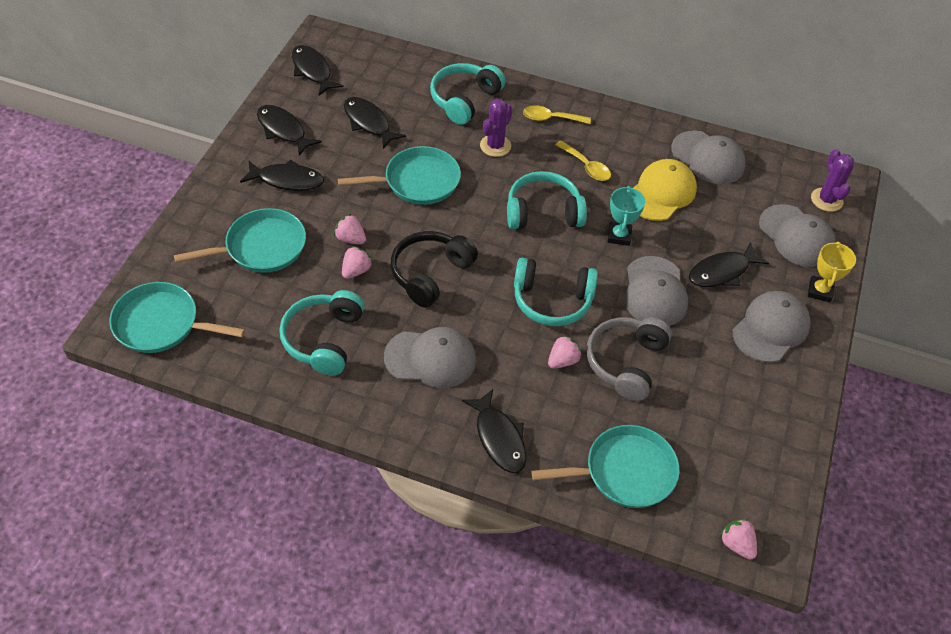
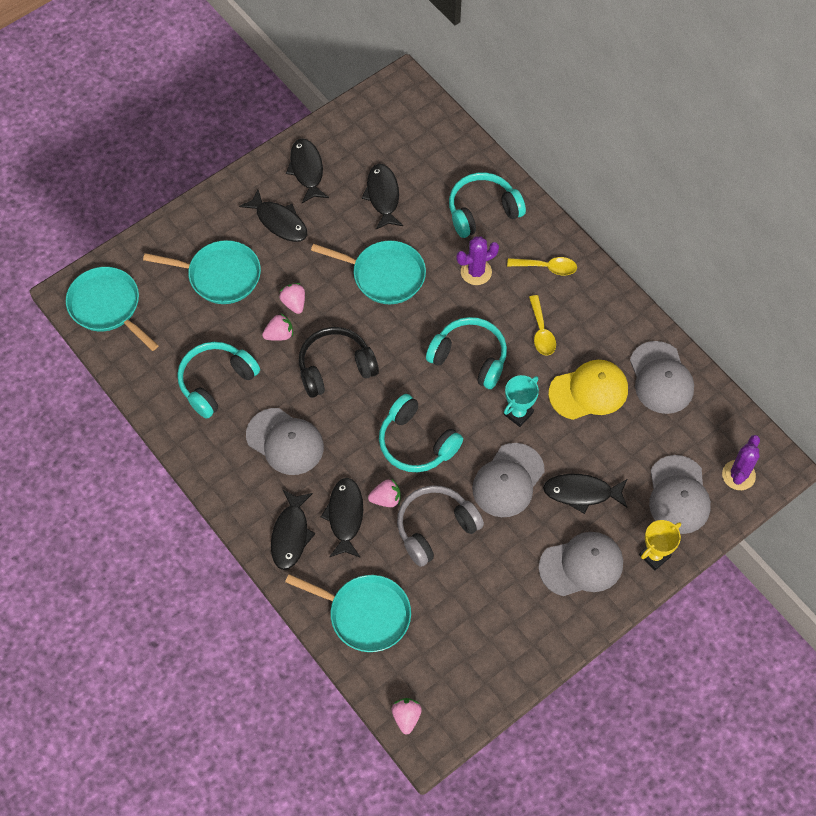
camera: 35 degrees right, 10 degrees up
black fish [292,45,344,95] -> black fish moved to [321,478,363,558]
yellow spoon [523,106,591,124] -> yellow spoon turned 150 degrees clockwise [507,257,577,275]

